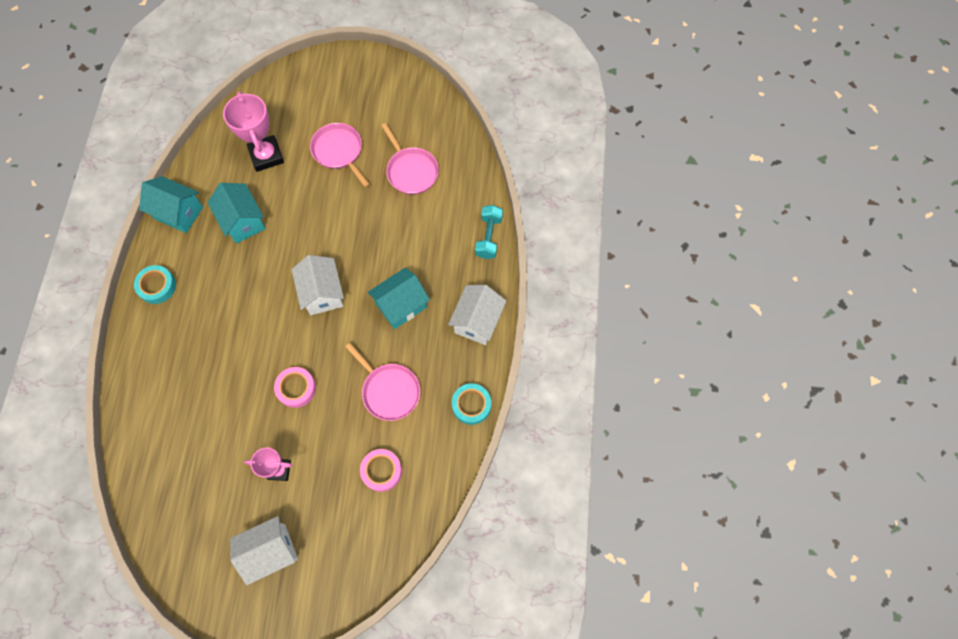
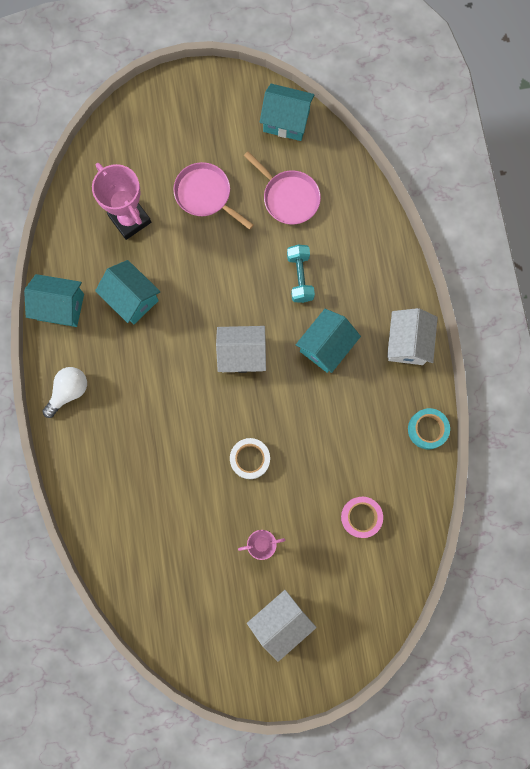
camera: 15 degrees left, 10 degrees up
turquoise tape [134,265,176,304] -> white light bulb [43,367,87,418]
pink tape [274,367,316,408] -> white tape [230,438,270,479]
white house [291,255,344,315] -> white house turned 60 degrees counterclockwise [216,326,266,373]
pink pan [345,343,420,421] -> none
turquoise dumbbell [475,205,503,259] -> turquoise dumbbell moved to [287,244,315,303]
none -> turquoise house [260,84,315,141]

